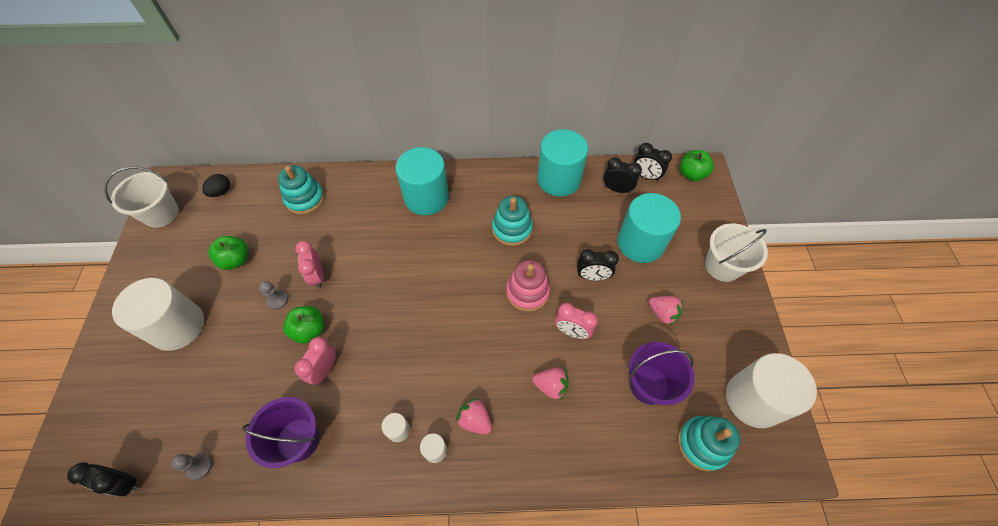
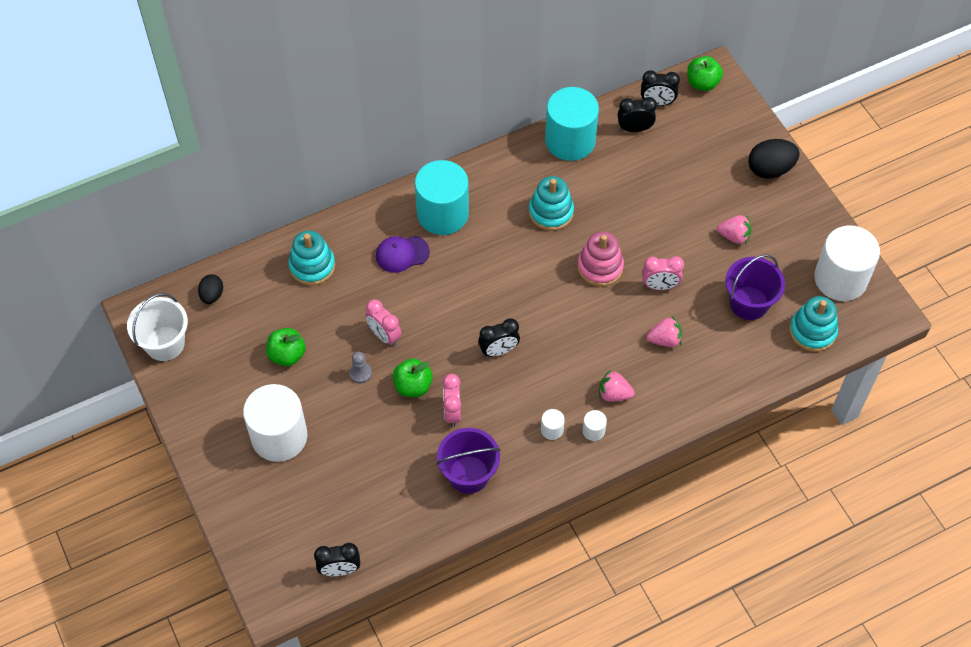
camera: 25 degrees left, 0 degrees up
grey pawn [171,453,212,480] -> none
black clock [577,249,619,281] -> black clock moved to [478,318,520,357]
turquoise cylinder [617,193,681,263] -> none
white bucket [705,223,768,282] -> black egg [748,139,800,179]
none -> purple cap [376,236,430,273]

